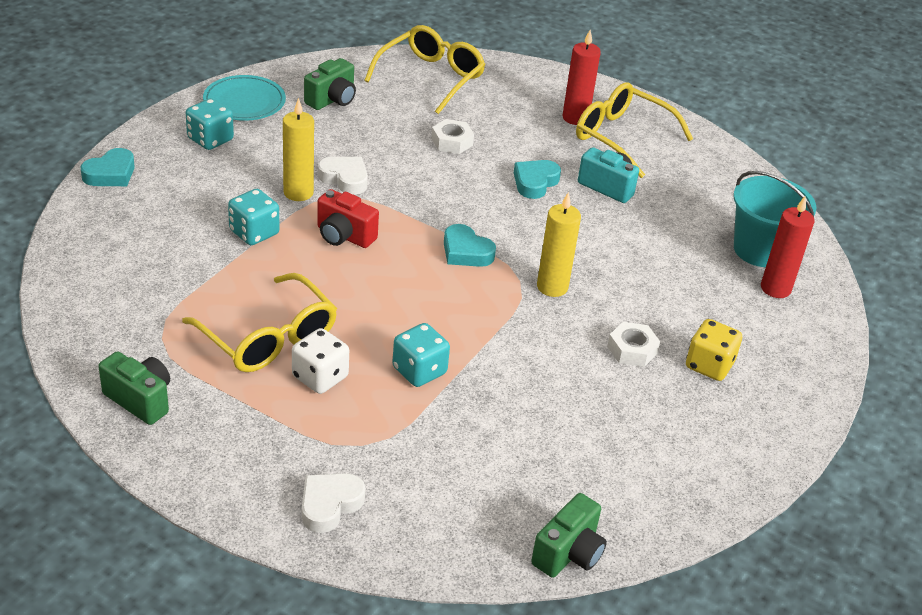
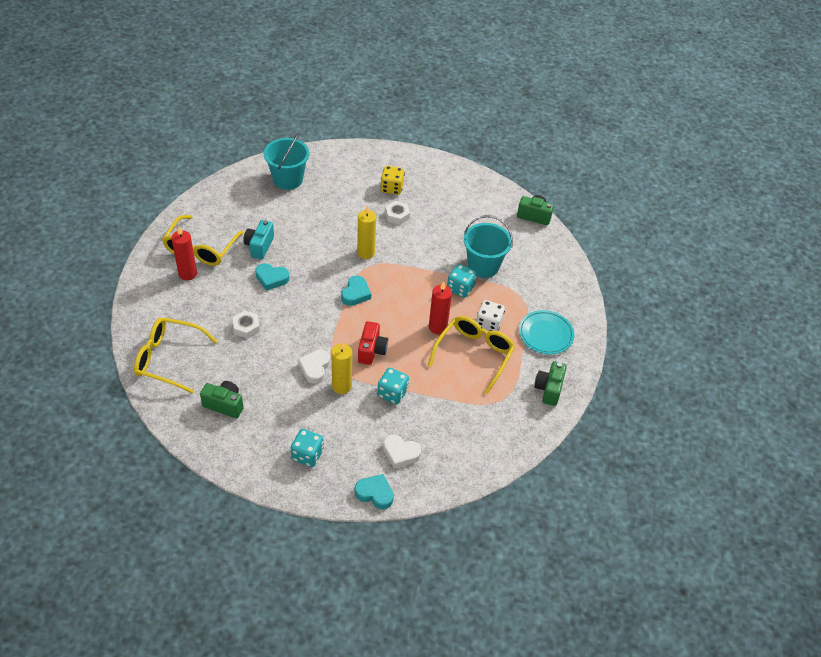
camera: 110 degrees left, 10 degrees up
turquoise plate [203,75,286,121] -> turquoise plate moved to [519,310,574,354]
white heart [302,473,365,533] -> white heart moved to [383,435,421,468]
red candle [761,196,815,298] -> red candle moved to [429,281,452,334]
none -> turquoise bucket [464,215,513,278]

